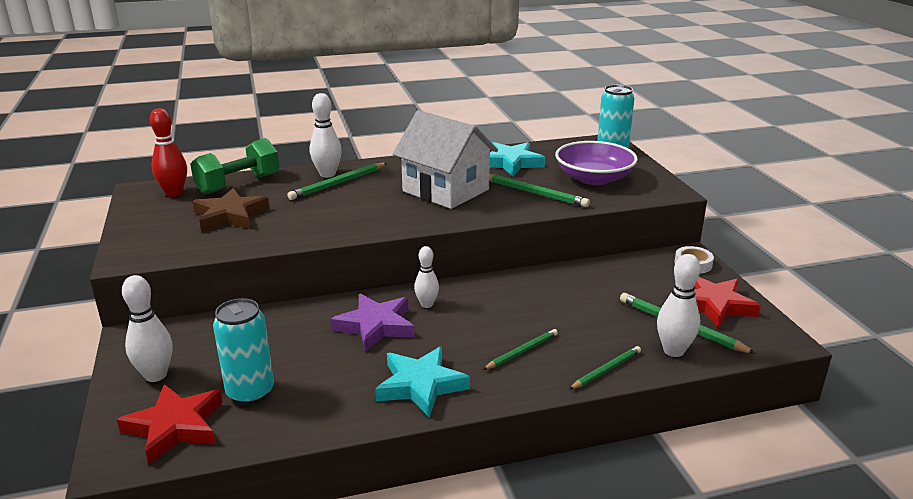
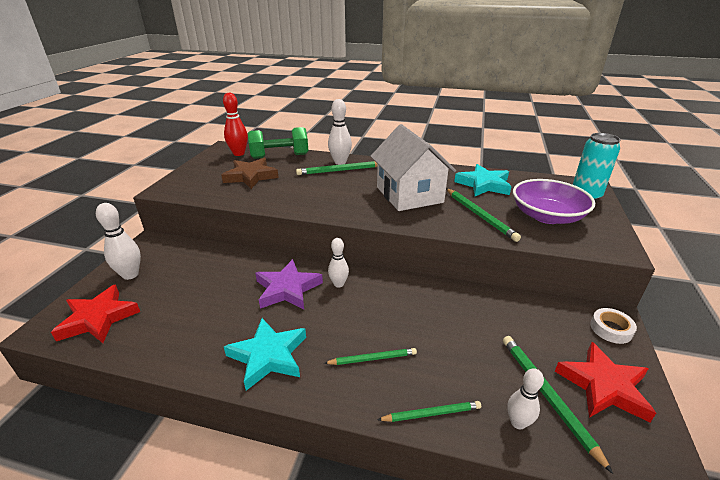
camera: 30 degrees right, 5 degrees up
turquoise can [213,298,274,405] -> none
white bowling pin [657,254,701,357] -> white bowling pin [507,368,544,429], size x0.66

